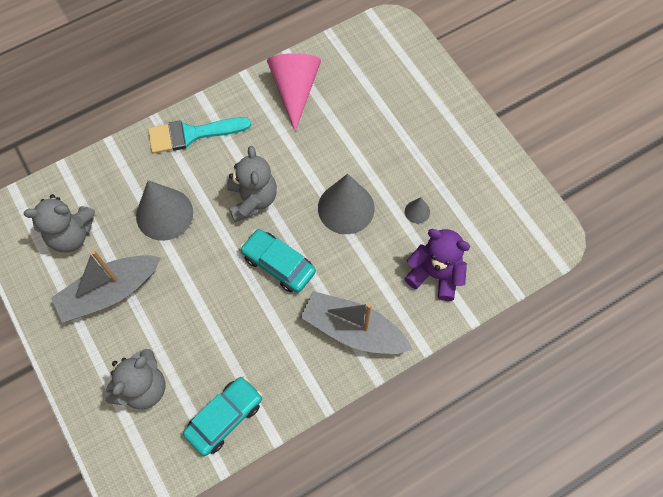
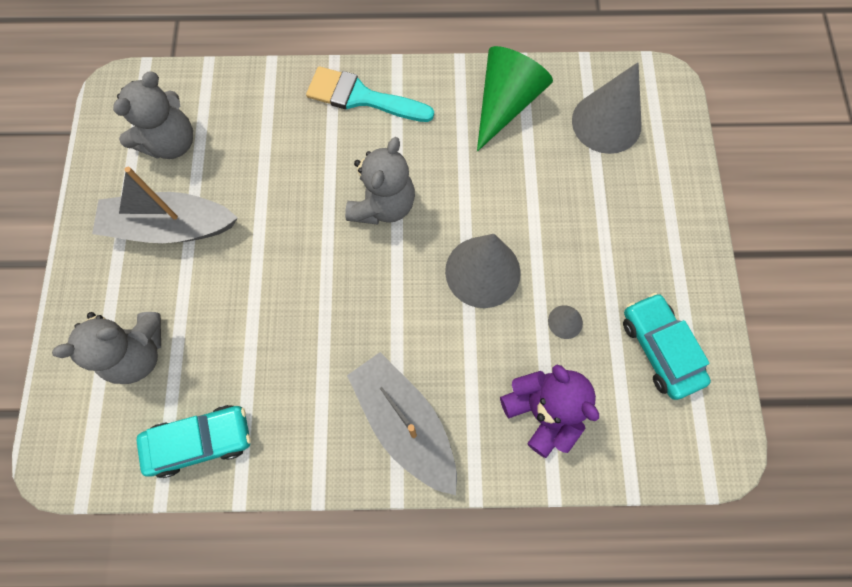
camera: 30 degrees right, 5 degrees up
grey teddy bear [24,194,95,252] -> grey teddy bear turned 75 degrees counterclockwise [113,71,193,159]
grey cone [136,180,193,241] -> grey cone moved to [572,62,641,154]
turquoise car [240,229,316,293] -> turquoise car moved to [623,293,711,400]
pink cone [267,53,321,131] -> green cone [477,46,553,152]

